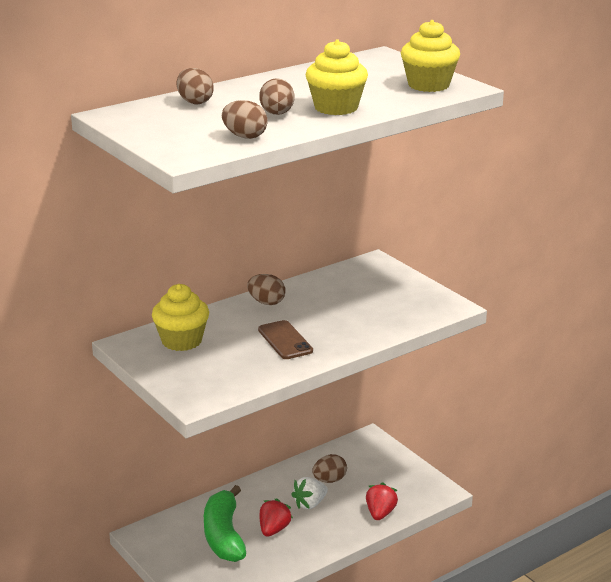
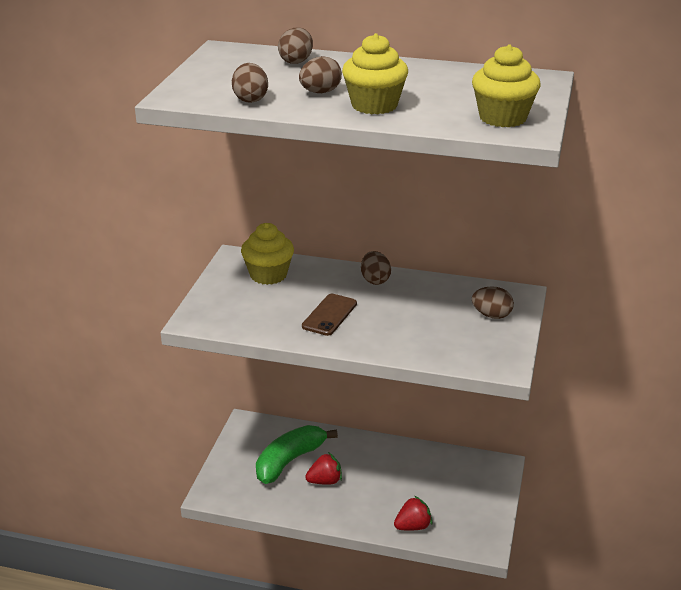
camera: 50 degrees right, 5 degrees up
white strawberry [291,477,328,509] -> none
brown egg [312,454,347,483] -> brown egg moved to [472,287,514,319]

